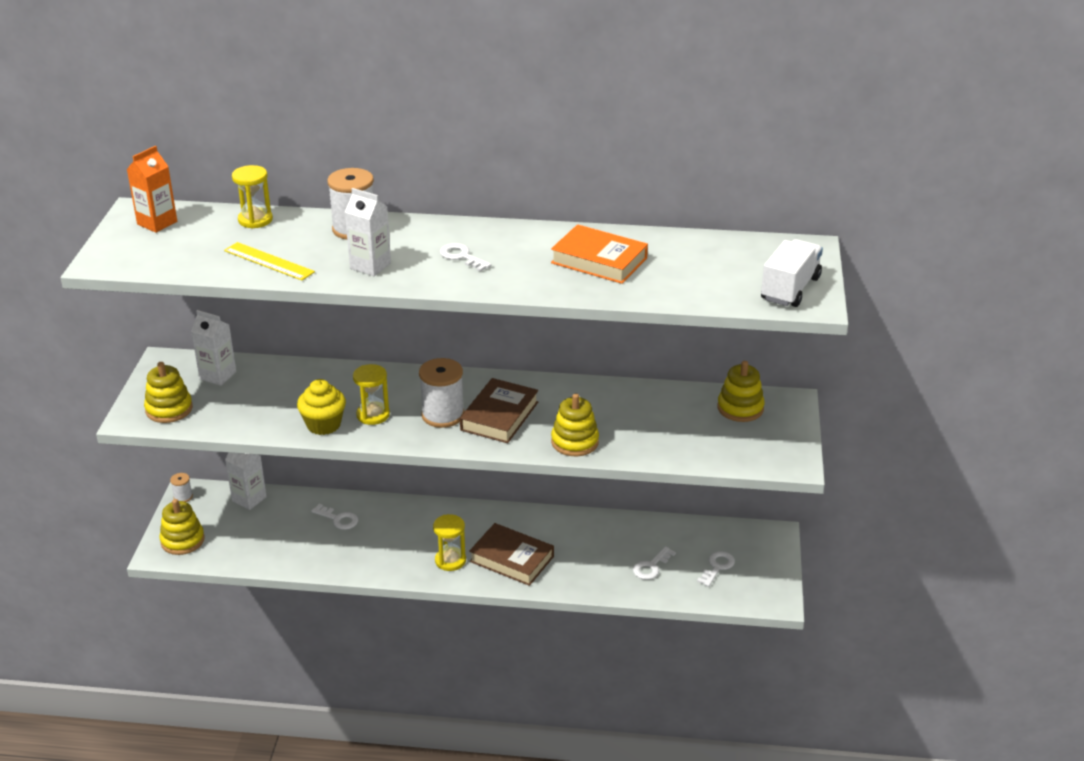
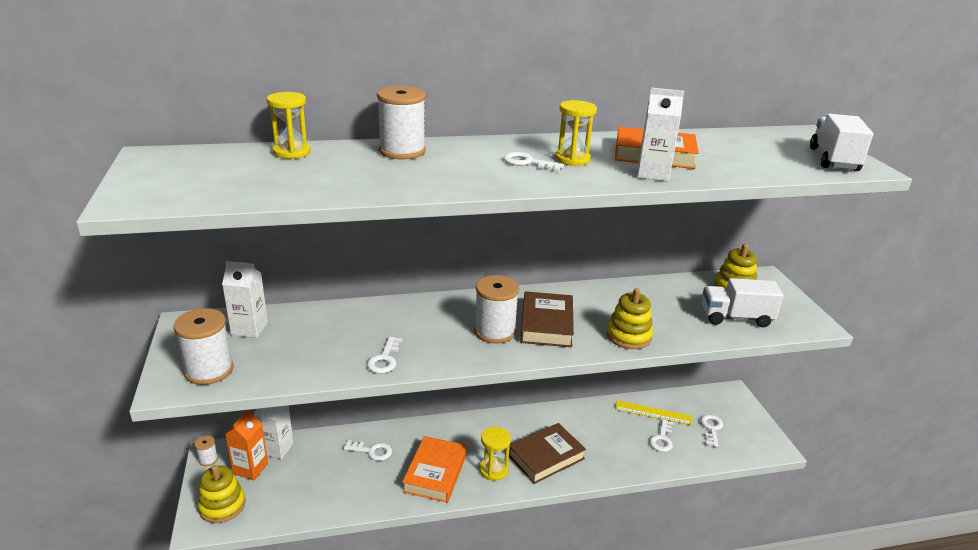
camera: 20 degrees left, 5 degrees down
orange carton [127,146,177,233] -> orange carton moved to [225,410,268,480]
yellow stacking toy [144,362,193,423] -> white spool [173,308,234,385]
yellow ruler [224,242,315,280] -> yellow ruler moved to [615,400,692,425]
yellow cupcake [297,379,346,435] -> white key [367,337,403,373]
white carton [345,188,391,276] -> white carton moved to [637,88,684,182]
yellow hourglass [353,364,390,425] -> yellow hourglass moved to [555,100,597,166]
brown book [469,523,554,586] -> brown book turned 45 degrees counterclockwise [509,423,586,484]
none -> orange book [402,436,467,503]
none -> white truck [702,278,784,327]

